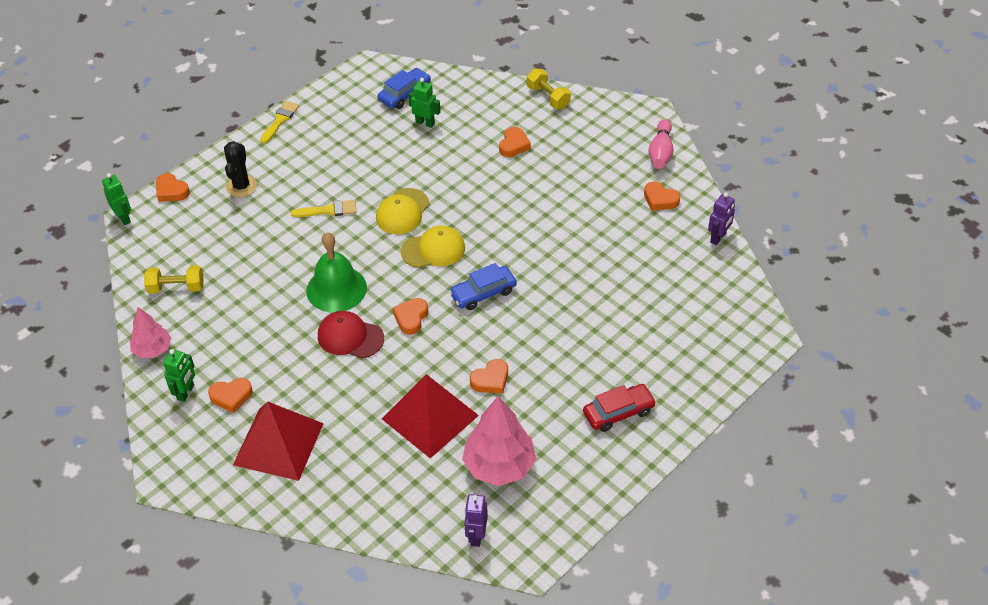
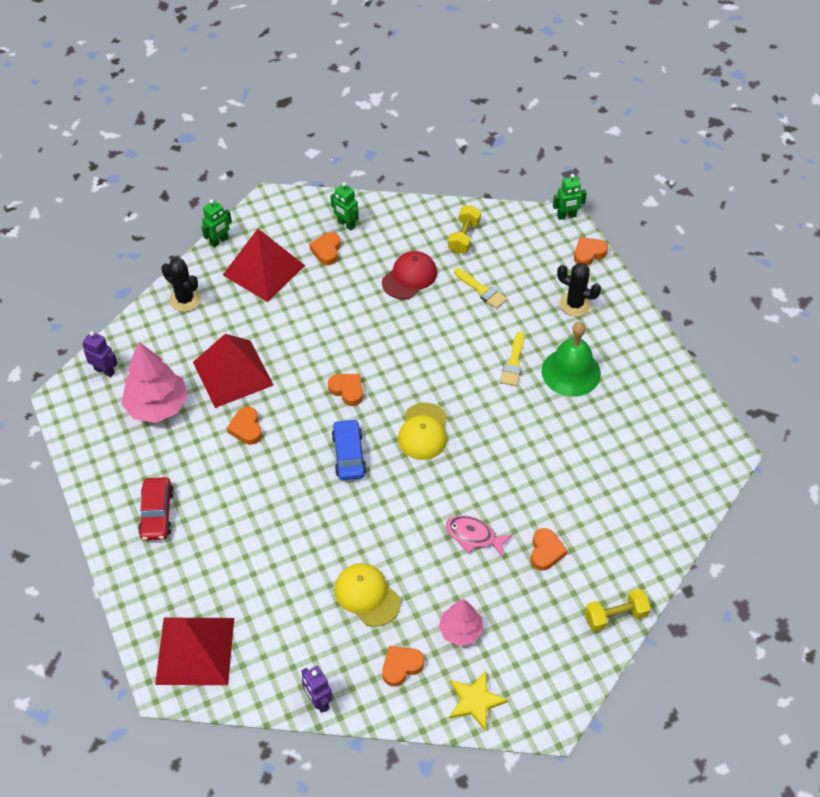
camera: 110 degrees right, 5 degrees up
pink tree [130,307,171,358] -> pink tree moved to [439,599,483,646]
yellow brush [260,101,299,143] -> yellow brush moved to [454,268,507,309]
green bell [306,232,367,313] -> green bell moved to [542,322,601,397]
red cap [318,311,384,358] -> red cap moved to [382,251,437,299]
yellow cap [376,188,429,234] -> yellow cap moved to [335,563,401,627]
blue car [377,68,431,109] -> none
green robot [408,78,440,128] -> green robot moved to [201,199,232,248]
orange heart [499,127,531,157] -> orange heart turned 120 degrees counterclockwise [531,528,568,571]
pink bowling pin [648,119,673,169] -> yellow star [449,671,508,731]
none -> red pyramid [155,618,234,685]
none -> black cactus [162,258,201,312]
none -> pink fish [446,515,513,558]

